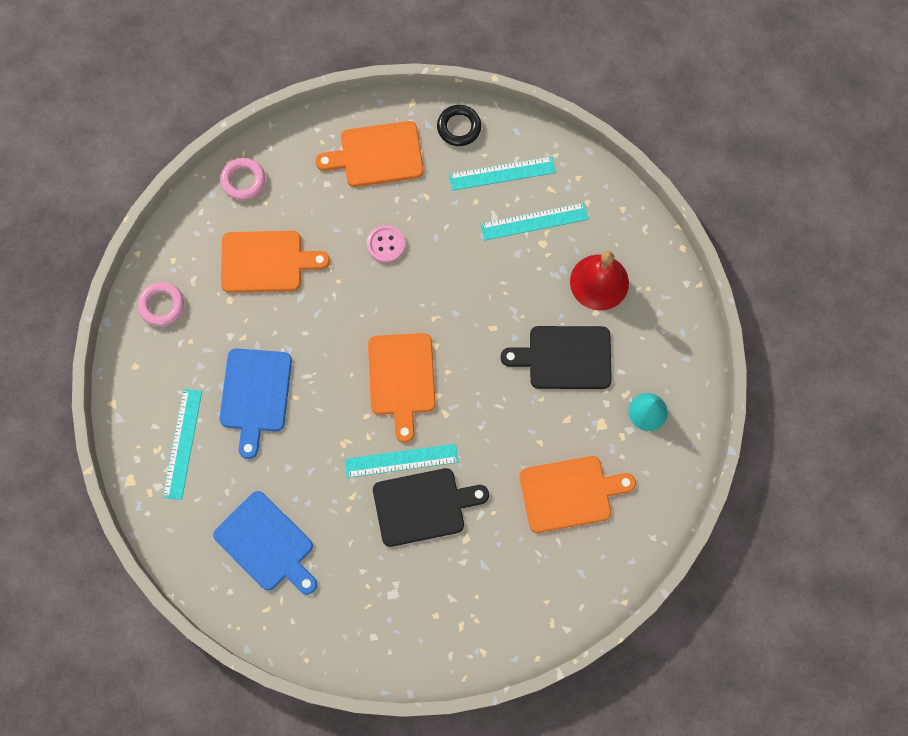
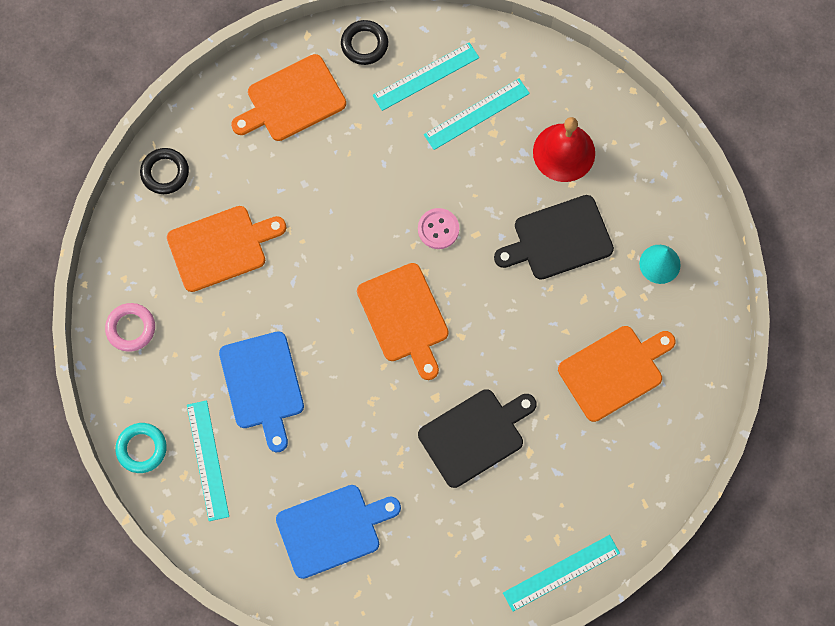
camera: 20 degrees left, 0 degrees up
blue cutting board [213,491,317,595] -> blue cutting board turned 45 degrees counterclockwise [276,485,401,579]
pink ring [220,158,265,200] -> black ring [140,148,189,194]
turquoise ruler [345,444,459,478] -> turquoise ruler moved to [503,535,620,612]
pink button [367,225,405,263] -> pink button moved to [418,208,459,249]
none -> turquoise ring [115,423,167,473]

